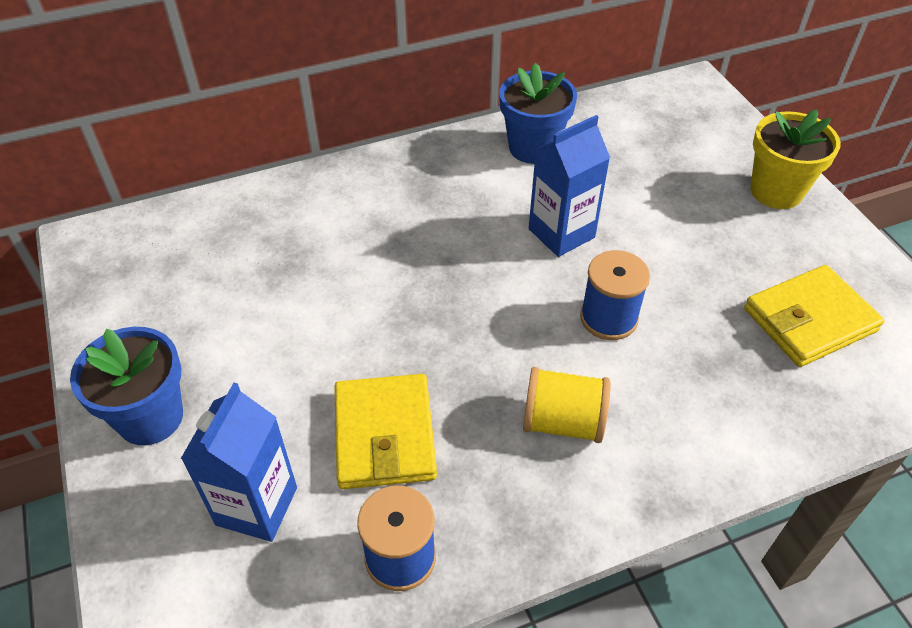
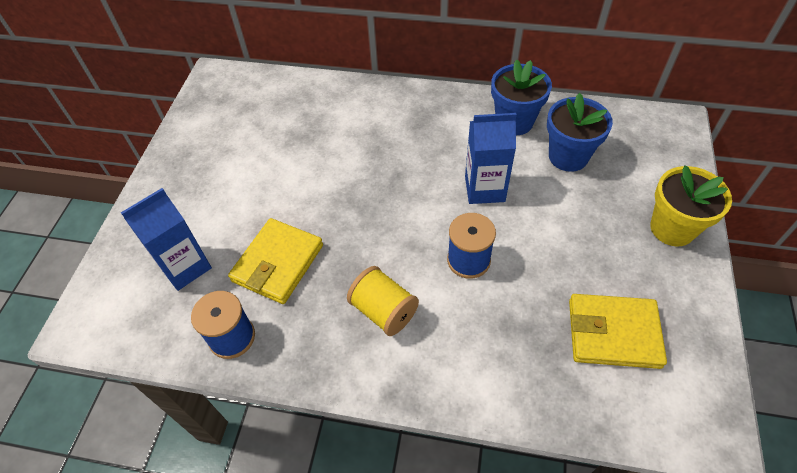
camera: 35 degrees right, 5 degrees up
blue flower pot [70,327,183,445] -> blue flower pot moved to [547,93,613,172]

